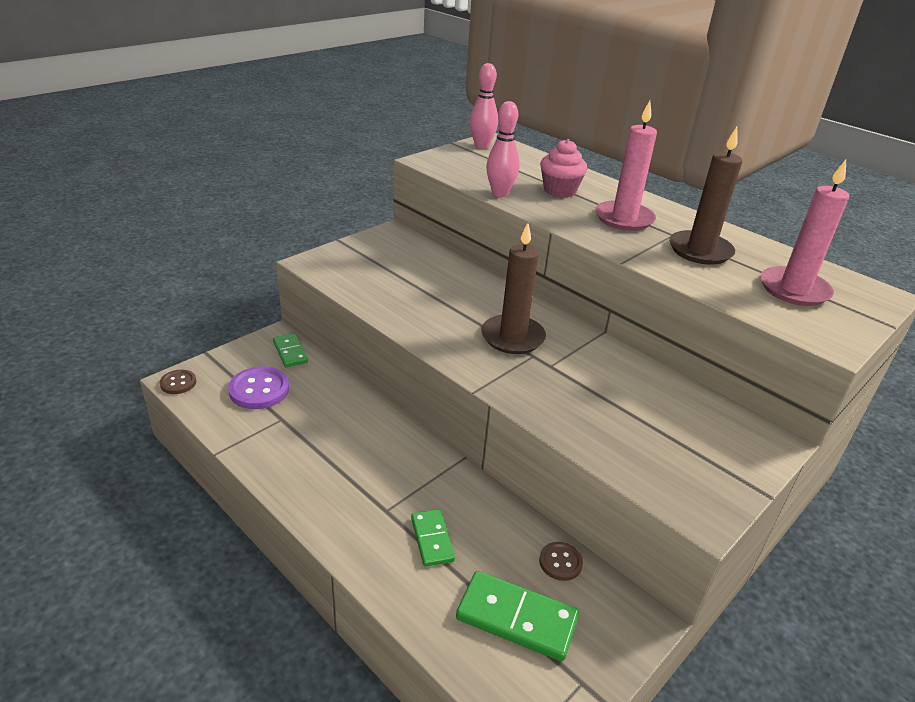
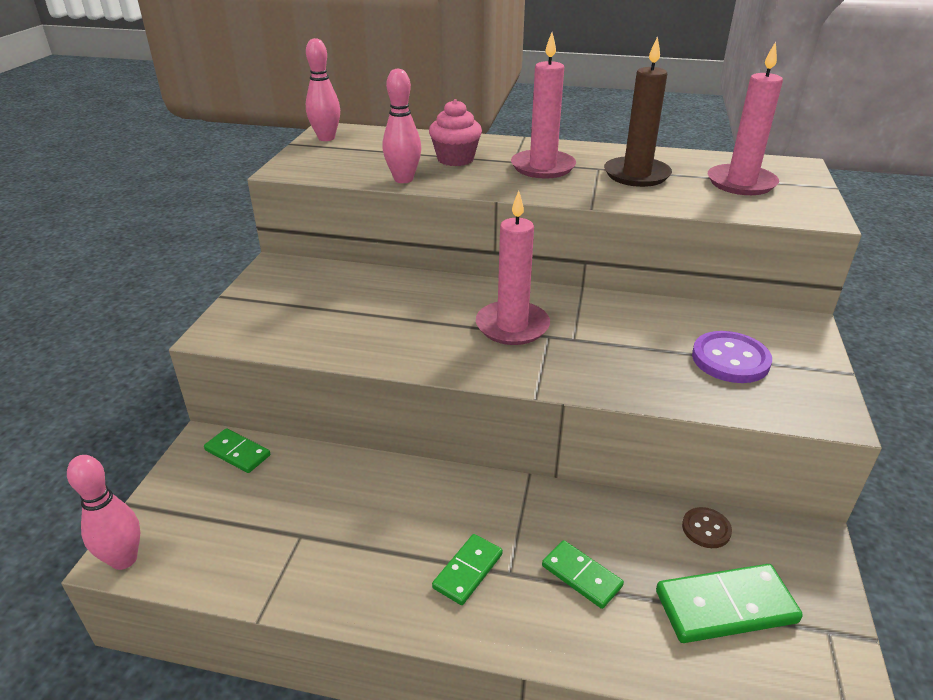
camera: 30 degrees left, 0 degrees up
brown button [160,369,196,394] -> pink bowling pin [67,455,140,570]
purple button [228,366,289,409] -> purple button moved to [692,331,772,383]
brown candle [481,223,546,354] -> pink candle [476,191,550,345]
none -> green domino [432,534,503,605]

